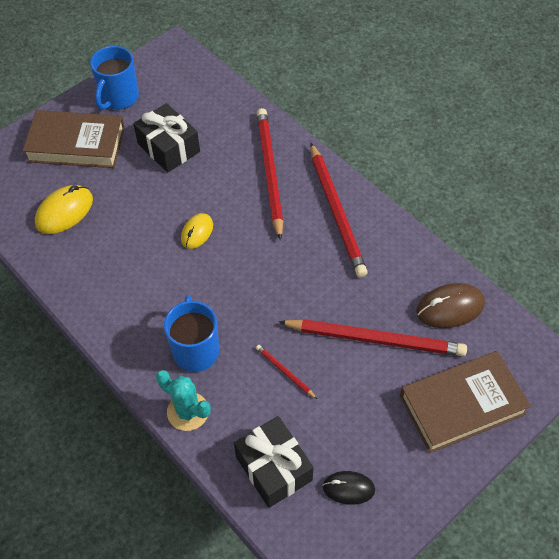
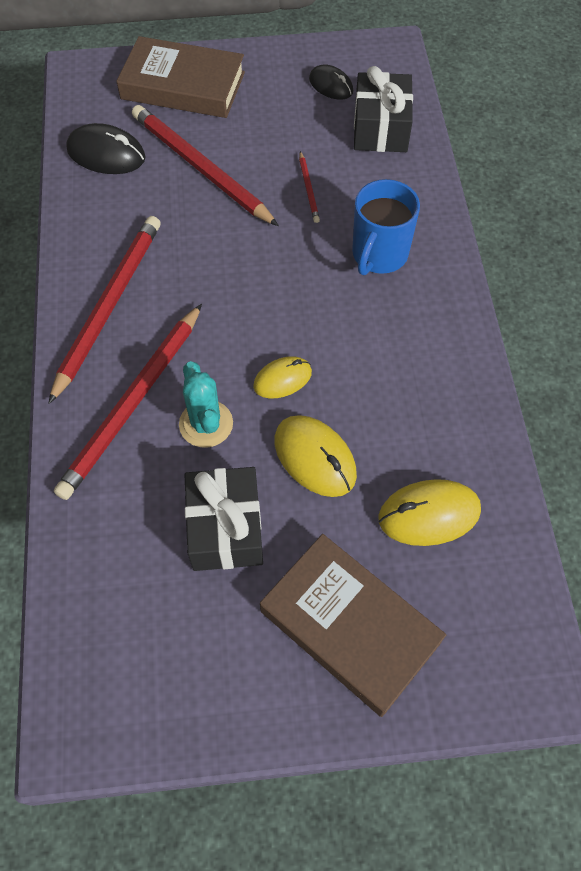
camera: 145 degrees left, 5 degrees up
blue mug [90,46,139,110] -> none
turquoise cactus [156,370,211,431] -> turquoise cactus moved to [179,361,233,448]
brown mouse [416,283,485,328] -> black mouse [66,123,146,174]
none -> yellow mouse [274,415,357,497]

